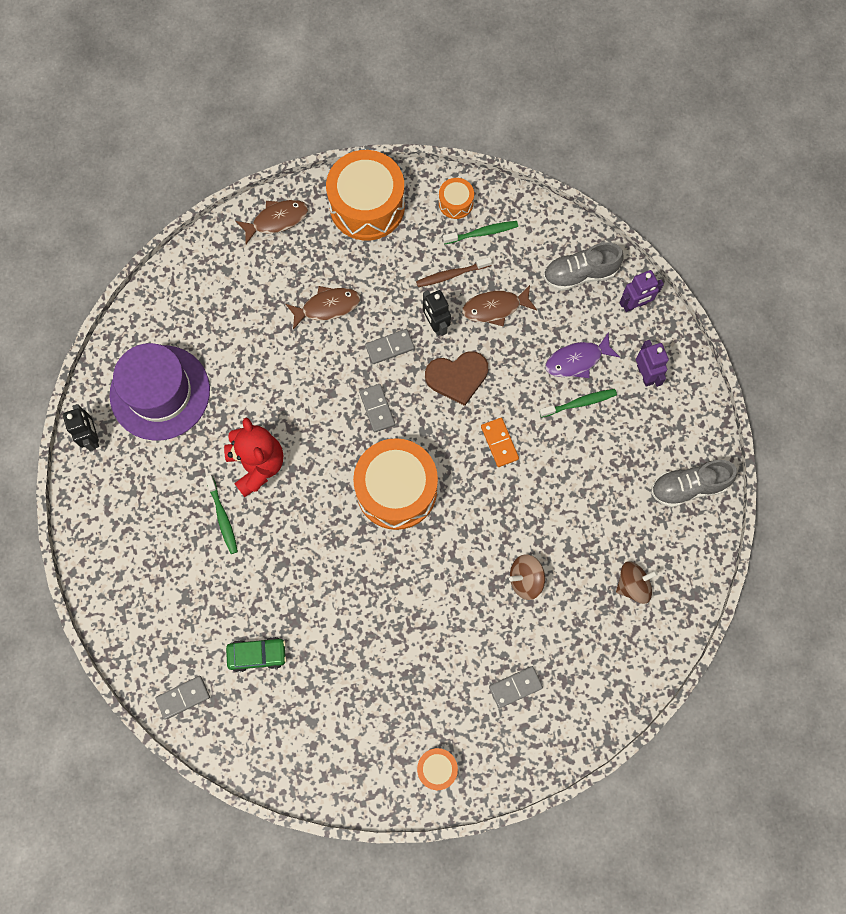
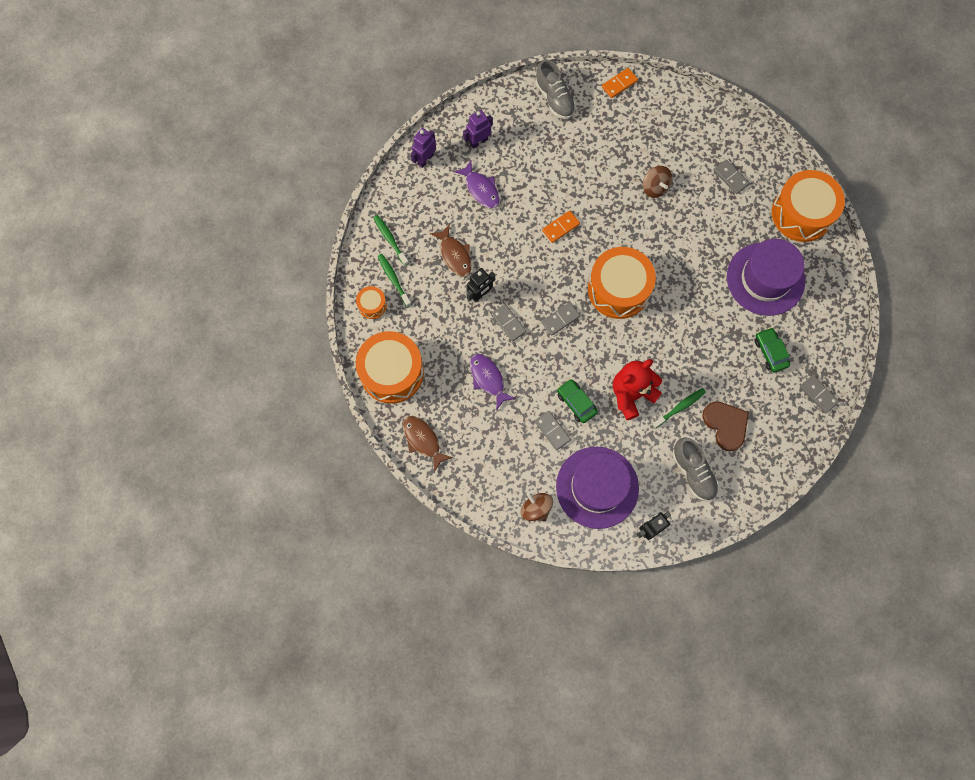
camera: 105 degrees left, 0 degrees up
brown fish [286,286,360,329] -> purple fish [470,354,516,410]
brown toothbrush [416,257,492,287] -> none
orange drum [417,748,458,790] -> orange drum [772,170,845,242], size x2.17
brown heart [425,351,488,406] -> brown heart moved to [702,401,749,451]
green toothbrush [539,389,617,418] -> green toothbrush moved to [373,215,409,266]
grey shoe [543,242,624,291] -> grey shoe moved to [672,437,719,501]
brown spinning top [616,561,658,604] -> brown spinning top moved to [521,492,553,521]
purple robot [619,270,664,312] -> purple robot turned 105 degrees counterclockwise [411,128,436,168]
none -> grey domino [535,411,571,450]
none -> green car [557,379,598,423]
none -> orange domino [602,68,638,98]
none -> purple hat [727,239,805,316]

